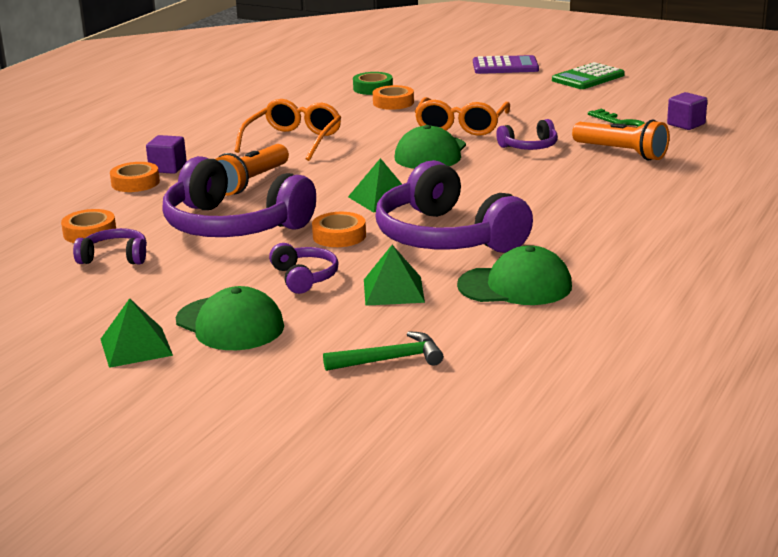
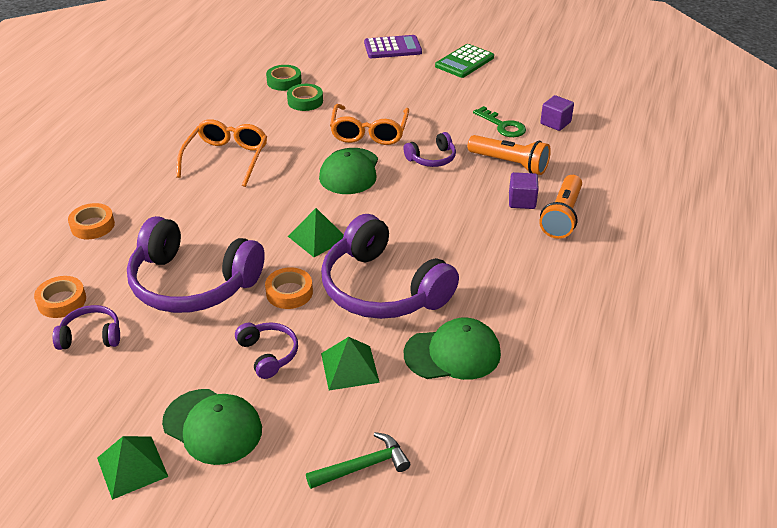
camera: 10 degrees left, 15 degrees up
purple cube [146,135,187,174] -> purple cube moved to [509,172,539,209]
orange flashlight [215,144,289,196] -> orange flashlight moved to [539,175,582,239]
orange tape [373,85,414,110] -> green tape [287,84,323,111]

